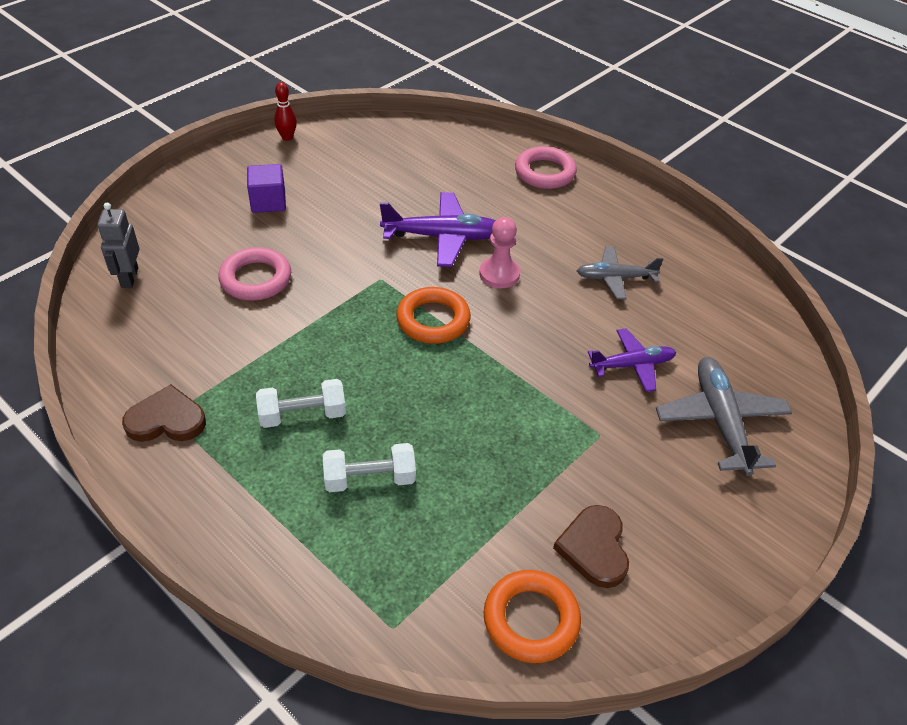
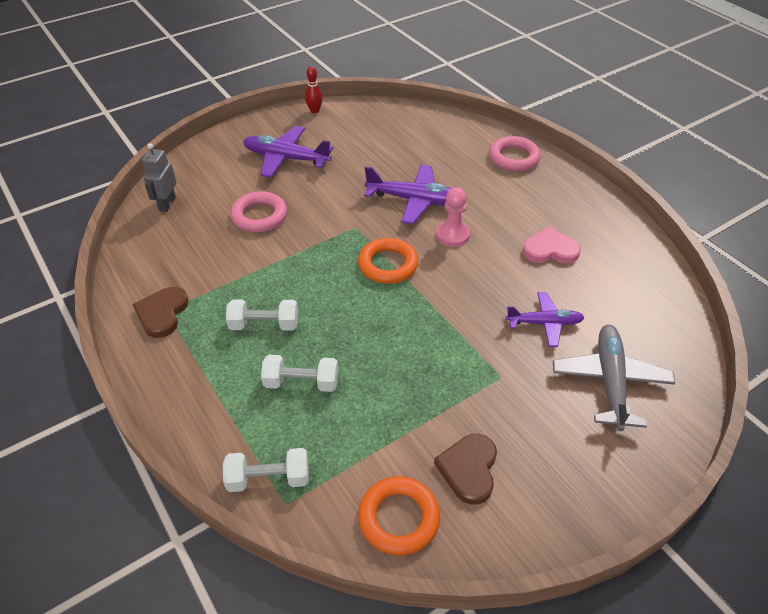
camera: 15 degrees right, 0 degrees up
brown heart [122,384,206,442] -> brown heart turned 90 degrees counterclockwise [133,287,189,338]
purple cube [247,164,286,213] -> purple plane [243,126,333,178]
grey plane [577,247,663,299] -> pink heart [522,226,581,264]
none -> white dumbbell [223,448,309,492]

